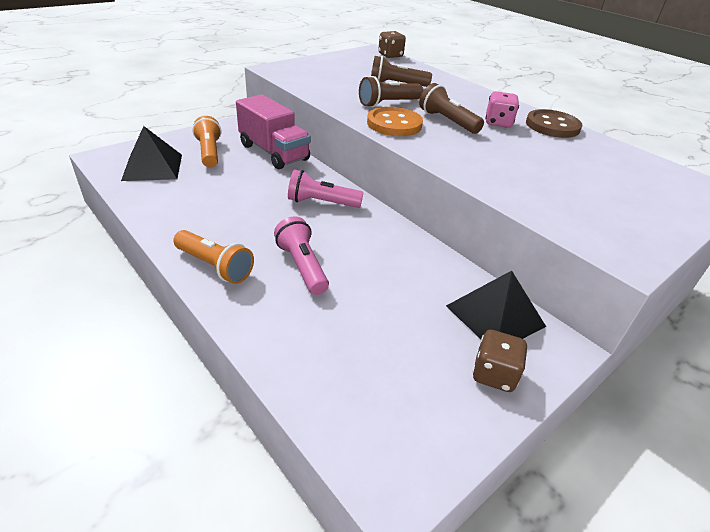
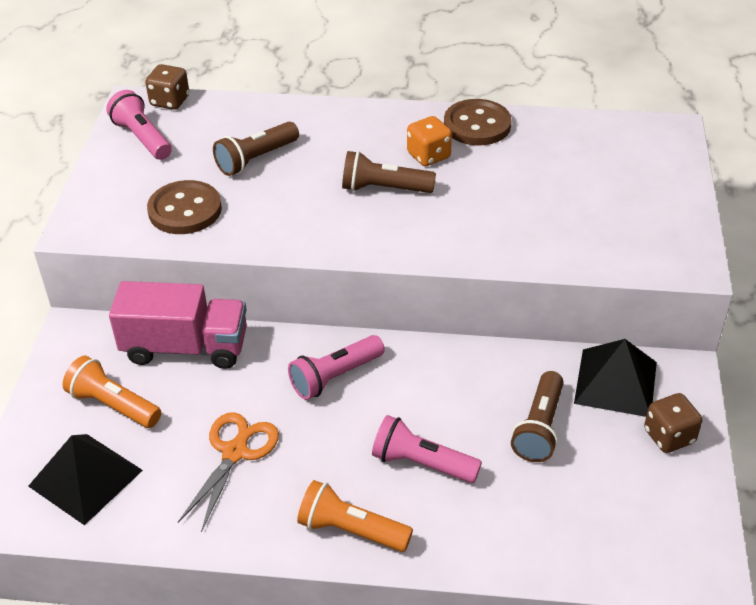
camera: 40 degrees left, 5 degrees up
orange flashlight [173,230,254,284] -> orange flashlight turned 150 degrees counterclockwise [297,480,413,552]
brown flashlight [359,76,423,107] -> brown flashlight moved to [511,371,564,462]
orange button [367,107,423,136] -> none
pink dice [485,91,519,128] -> orange dice [407,116,452,166]
none -> pink flashlight [106,90,172,160]
none -> brown button [147,180,222,234]
none -> orange scissors [178,412,279,532]

